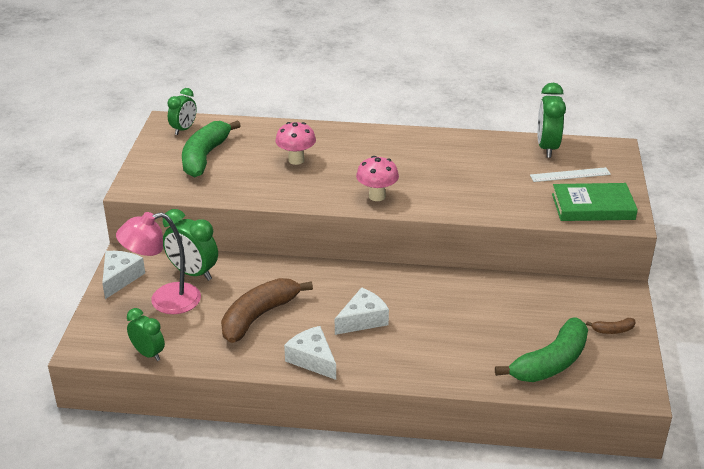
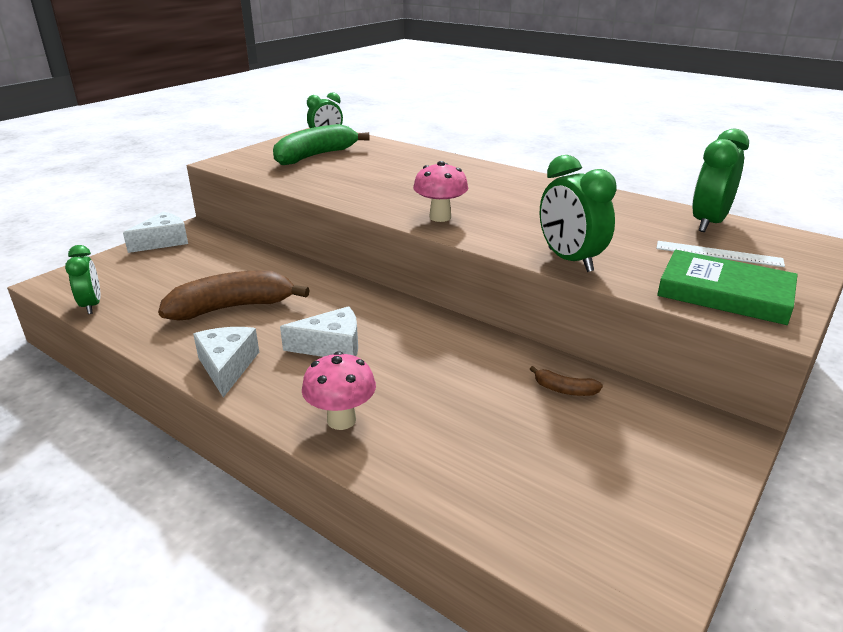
camera: 30 degrees right, 5 degrees down
pink lamp [116,212,201,314] -> none
green clock [163,209,218,281] -> green clock moved to [540,155,616,272]
pink mushroom [275,122,316,165] -> pink mushroom moved to [302,351,376,430]
green banana [495,317,588,382] -> none
brown banana [586,318,636,334] -> brown banana moved to [530,366,603,396]

